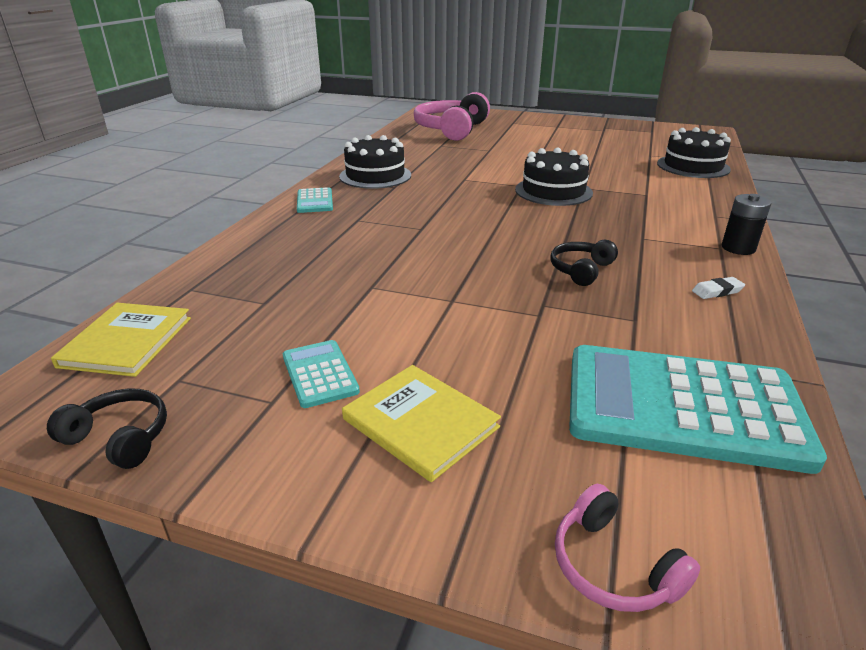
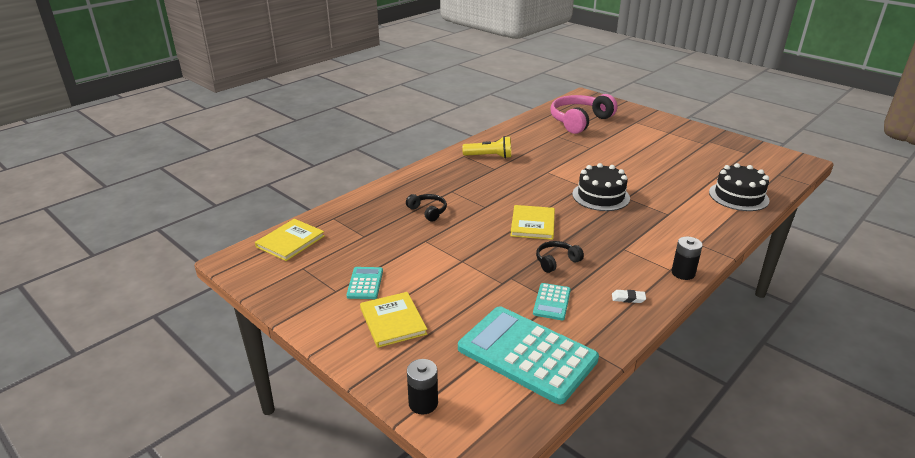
camera: 25 degrees right, 0 degrees up
black headphones [47,389,167,469] -> black headphones moved to [406,194,447,222]
turquoise calculator [297,187,333,213] -> turquoise calculator moved to [533,283,571,320]
black cake [339,135,411,189] -> yellow flashlight [462,136,511,159]
pink headphones [555,484,700,612] -> black battery [407,359,438,415]
none -> yellow book [510,205,555,240]

